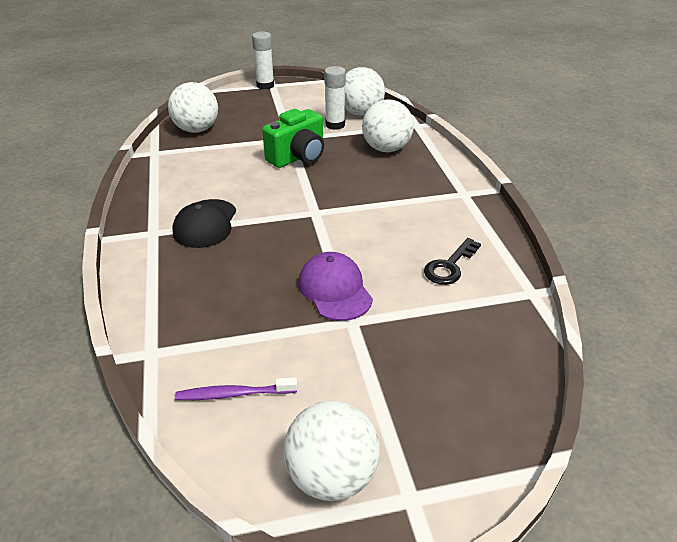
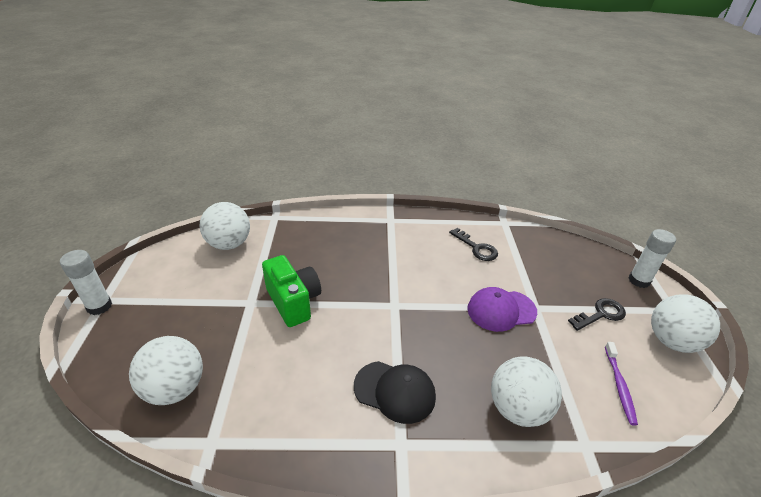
camera: 80 degrees left, 0 degrees up
white glue stick [324,66,346,130] -> white glue stick moved to [628,229,676,288]
white ball [362,99,414,152] -> white ball moved to [491,356,562,427]
none -> black key [568,298,626,331]

